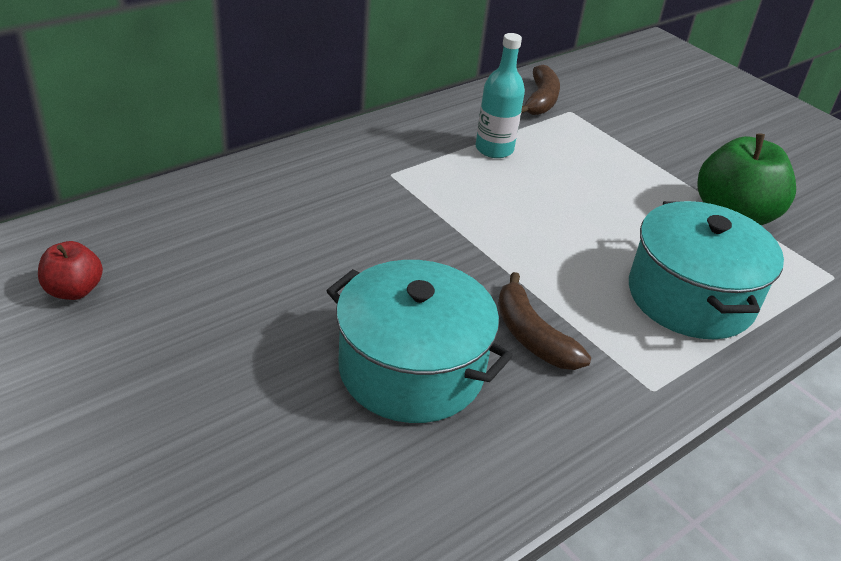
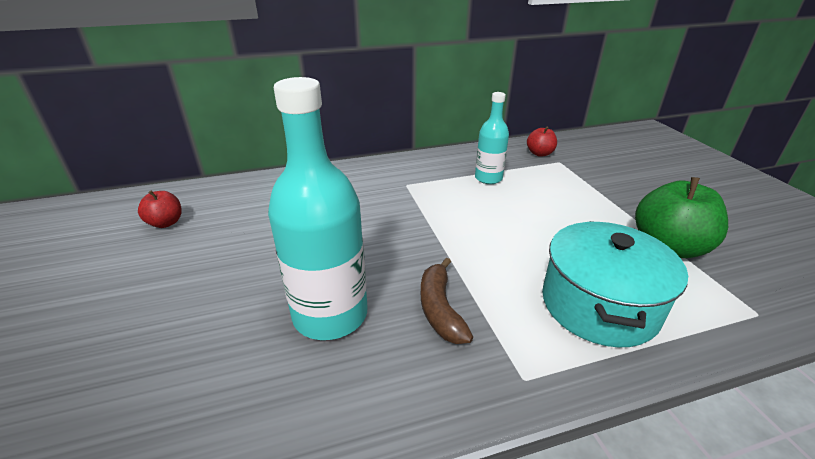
camera: 25 degrees right, 5 degrees down
turquoise pot [327,260,513,423] -> turquoise bottle [268,77,368,340]
brown banana [521,65,560,115] -> red apple [527,126,557,157]

